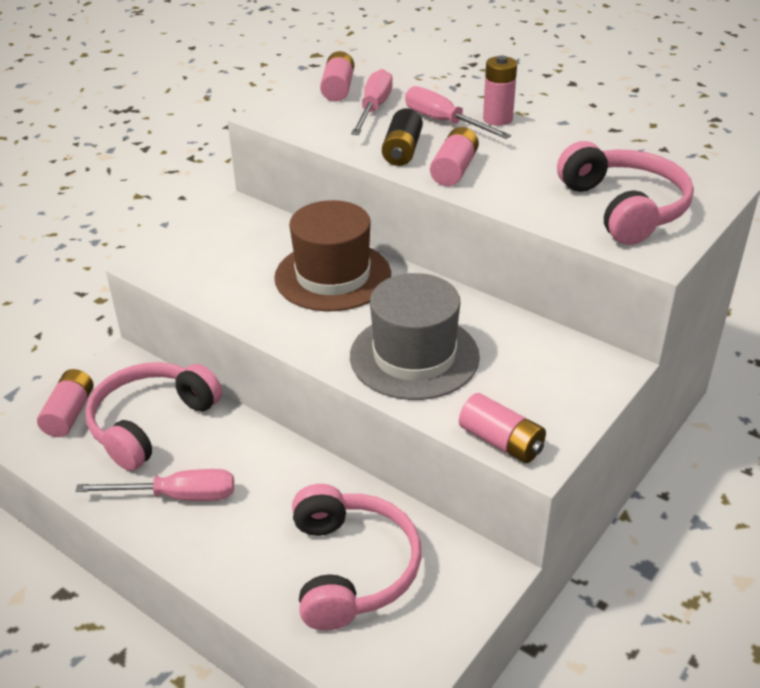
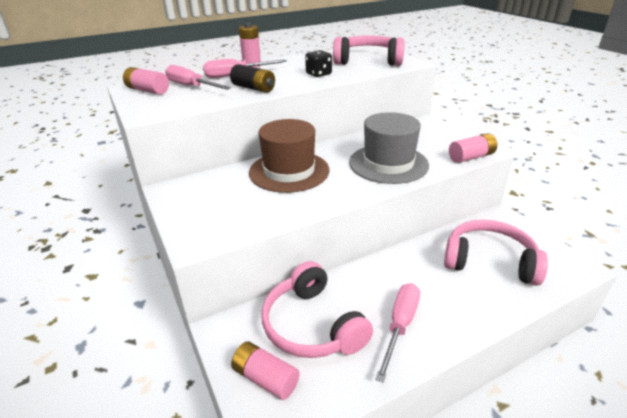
camera: 65 degrees left, 5 degrees down
pink battery [430,127,479,186] -> none
none -> black dice [305,50,332,77]

